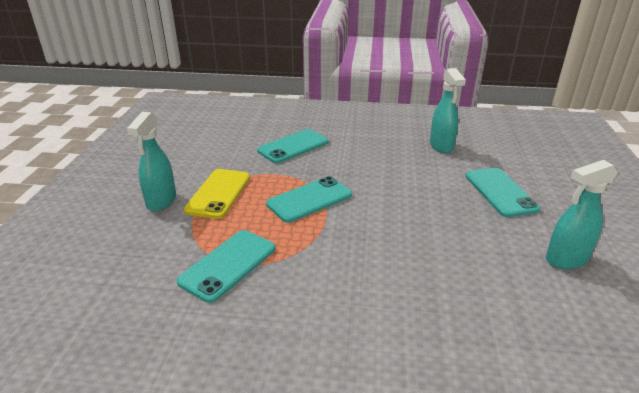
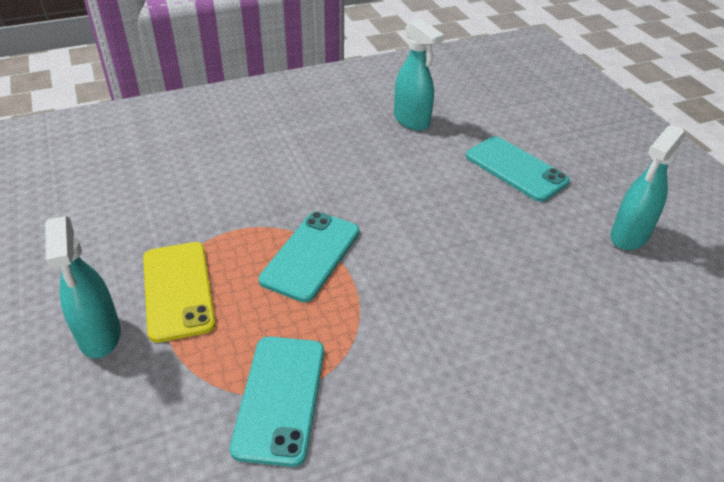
camera: 30 degrees left, 10 degrees up
turquoise phone [257,129,329,163] -> none

